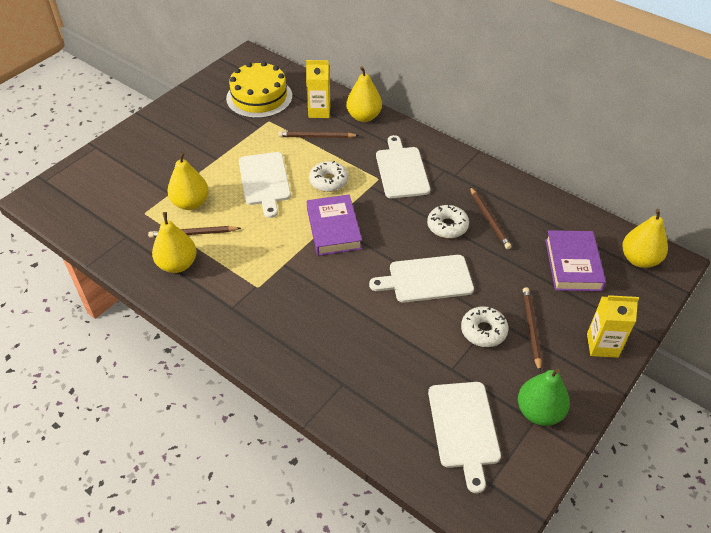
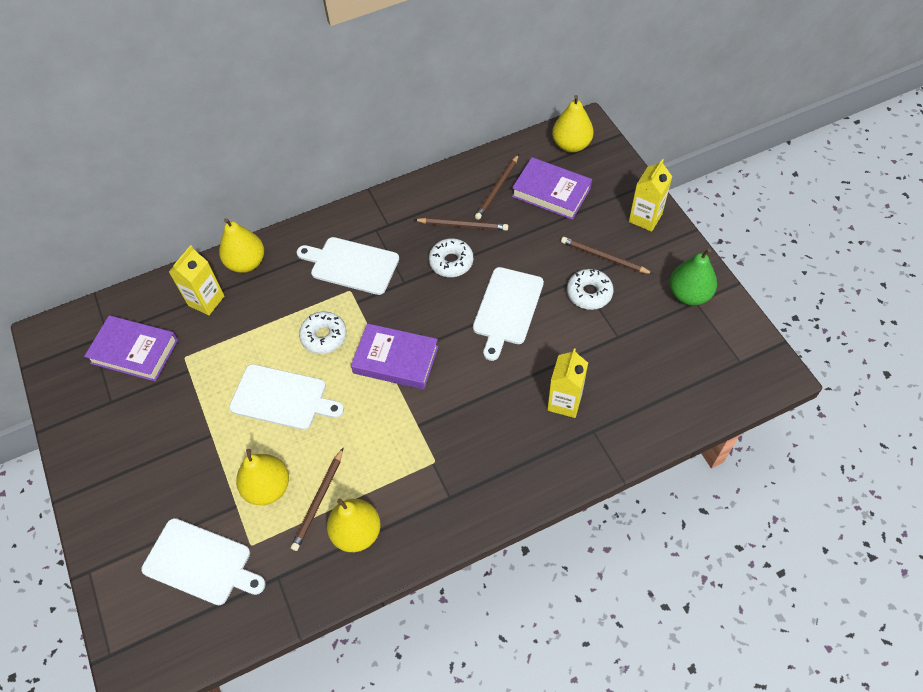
camera: 60 degrees left, 10 degrees up
yellow cake [226,61,292,118] -> purple book [84,315,178,381]
brown pencil [278,131,359,138] -> brown pencil moved to [475,154,519,220]
white cutting board [428,382,501,493] -> white cutting board moved to [142,518,266,605]
none -> yellow carton [547,349,588,418]

